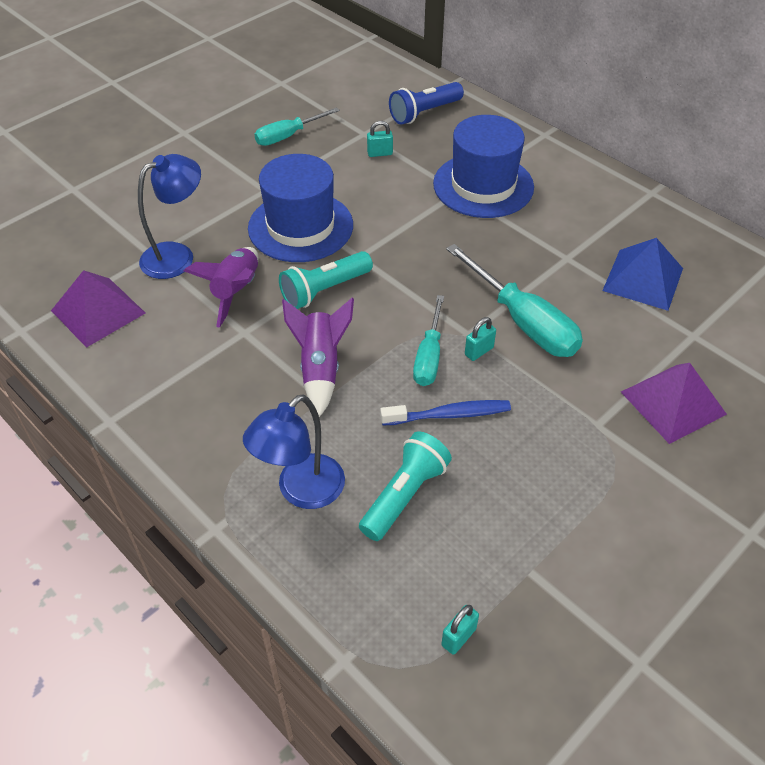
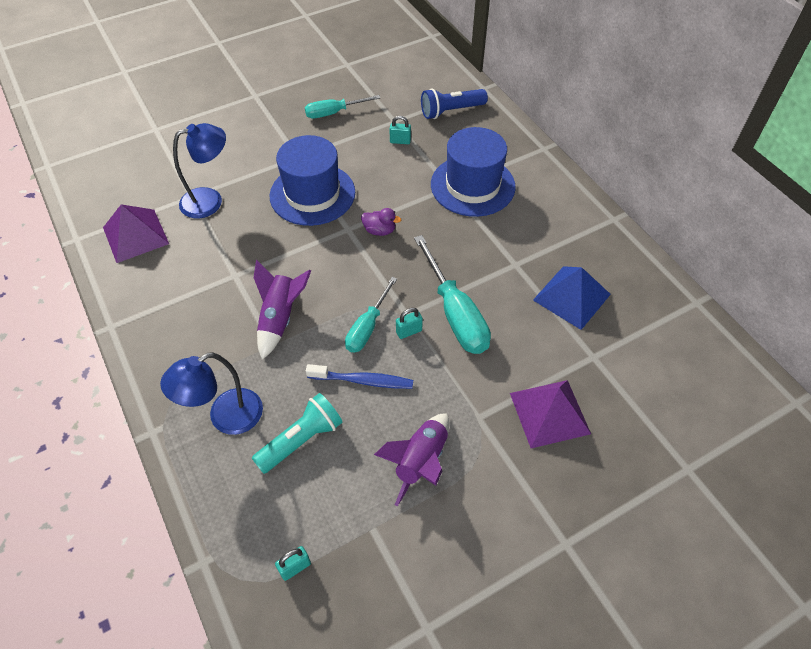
camera: 15 degrees right, 5 degrees up
purple rocket [184,247,259,328] -> purple rocket moved to [374,413,449,506]
turquoise flashlight [279,251,373,309] -> none
none -> purple duck [361,208,401,236]

